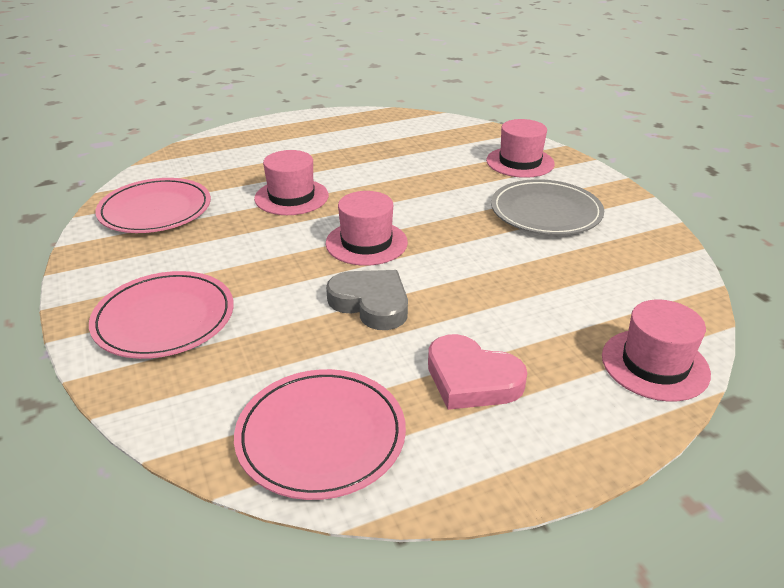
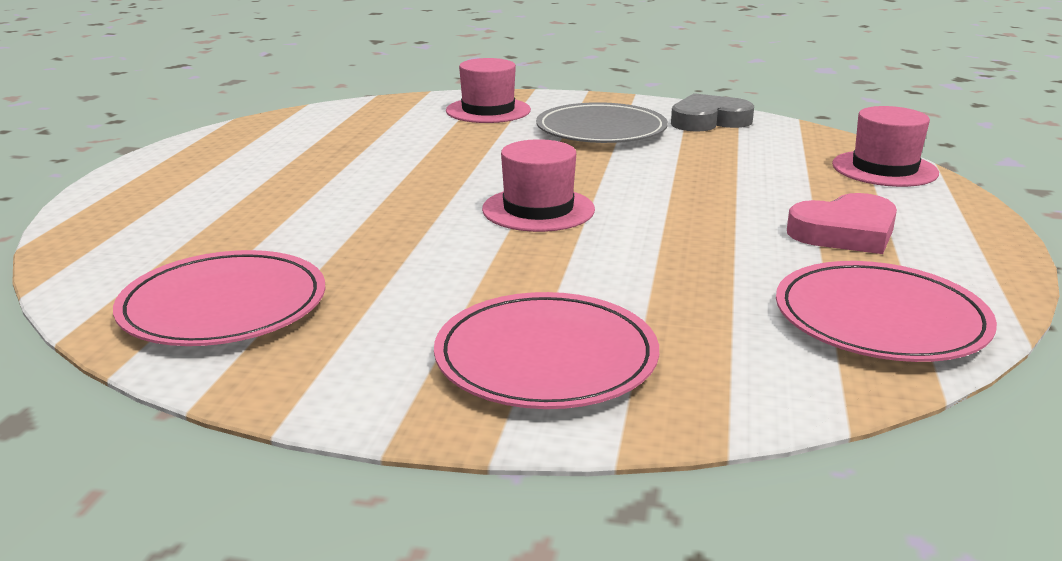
camera: 55 degrees left, 10 degrees down
pink hat [254,150,329,215] -> none
grey heart [326,270,408,330] -> grey heart moved to [671,93,754,132]

